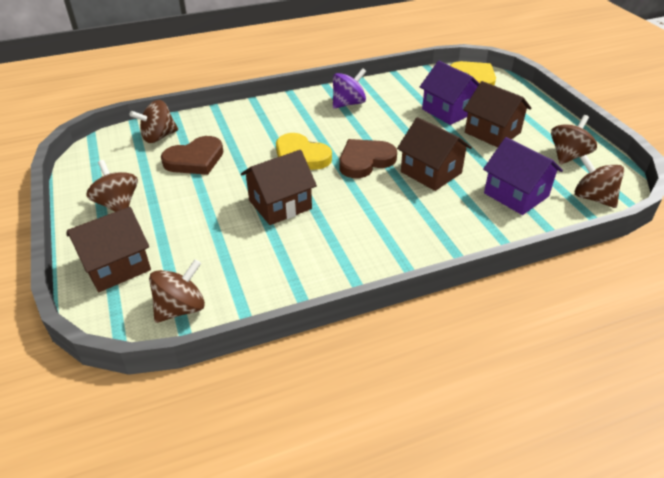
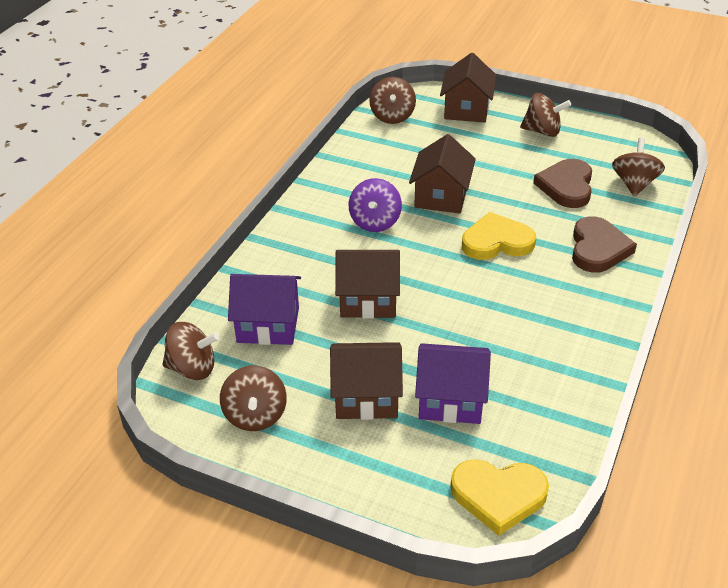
camera: 135 degrees right, 0 degrees up
purple spinning top [333,68,366,109] -> purple spinning top moved to [349,178,402,232]
brown heart [339,139,397,178] -> brown heart moved to [572,216,637,273]

